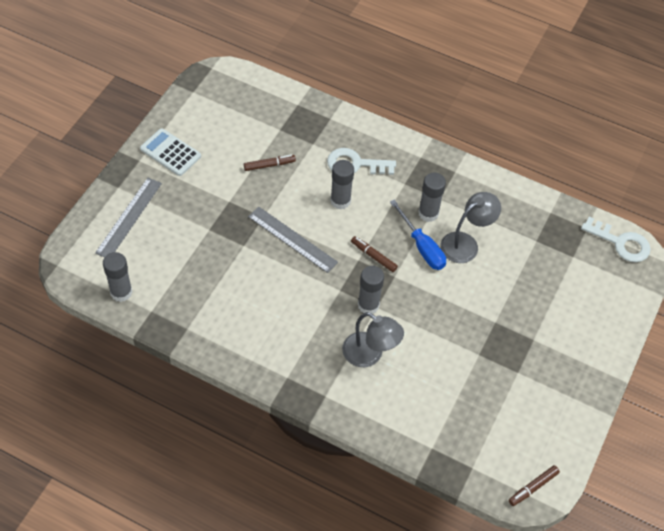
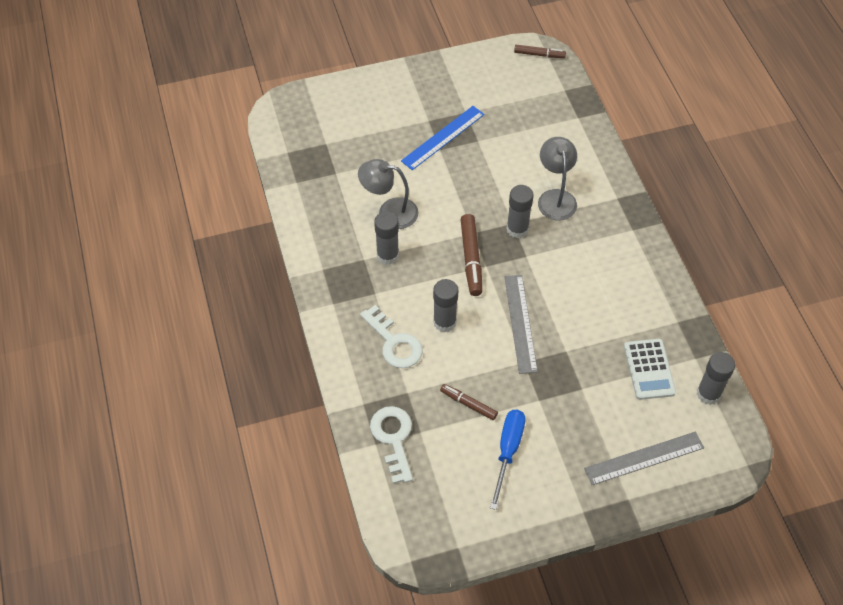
camera: 130 degrees left, 0 degrees up
white calculator [140,128,201,176] -> white calculator moved to [624,339,676,400]
brown marker [351,236,398,272] -> brown marker [460,214,482,296], size x1.60
blue screwdriver [390,200,446,270] -> blue screwdriver moved to [490,410,525,510]
white key [581,217,651,262] -> white key moved to [370,406,413,484]
none -> blue ruler [401,106,484,170]

